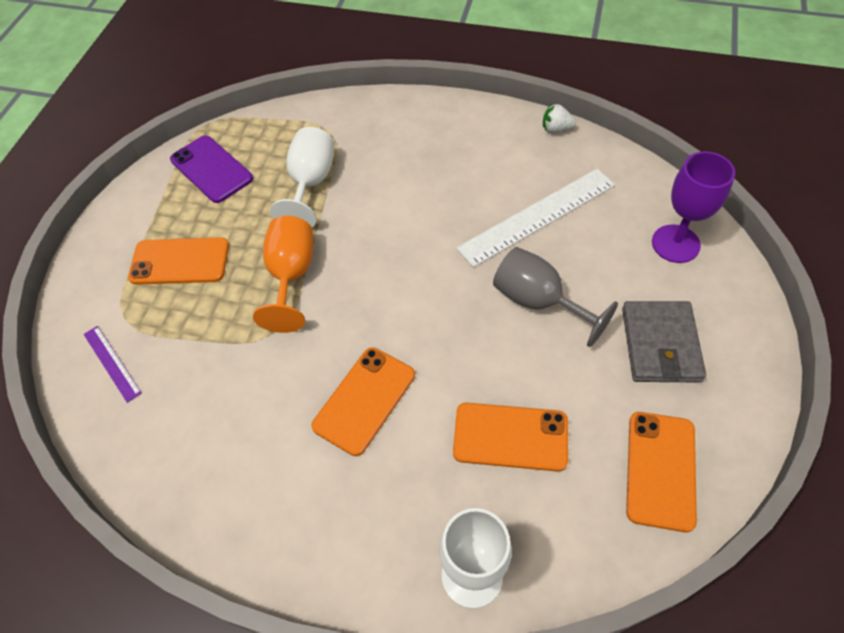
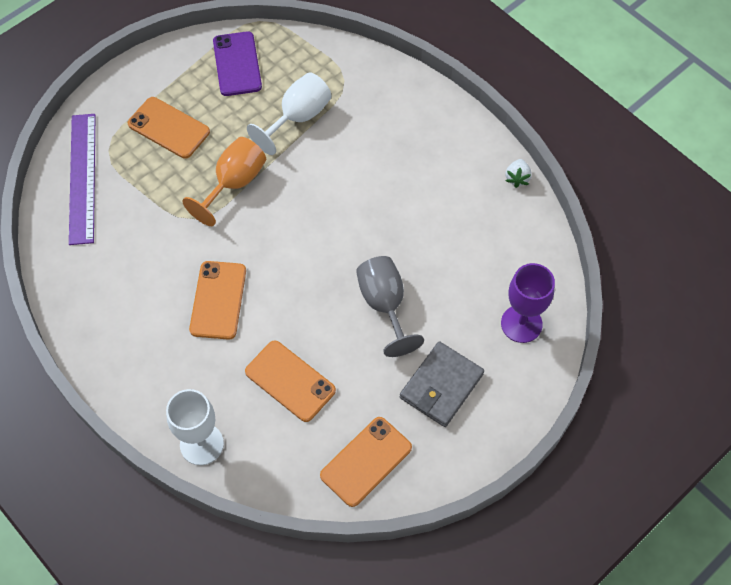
camera: 30 degrees right, 5 degrees up
purple ruler [84,326,142,403] -> purple ruler [69,114,96,245], size x2.00
orange phone [311,347,415,456] -> orange phone turned 60 degrees counterclockwise [189,261,246,340]
white ruler [456,169,615,267] -> none
white strawberry [543,103,576,133] -> white strawberry turned 120 degrees counterclockwise [506,159,532,188]

